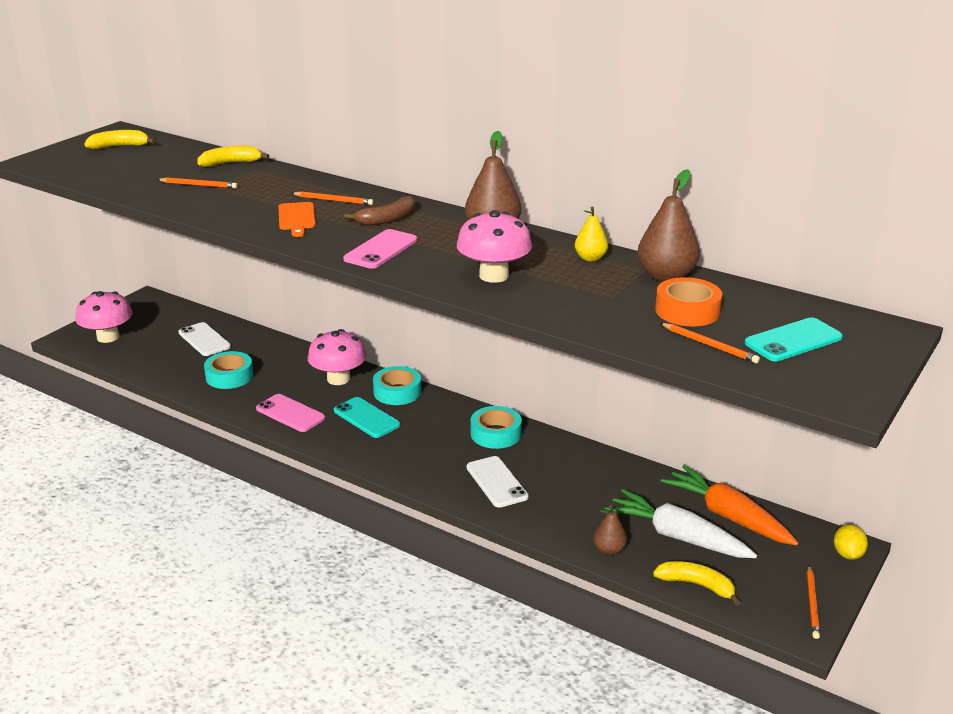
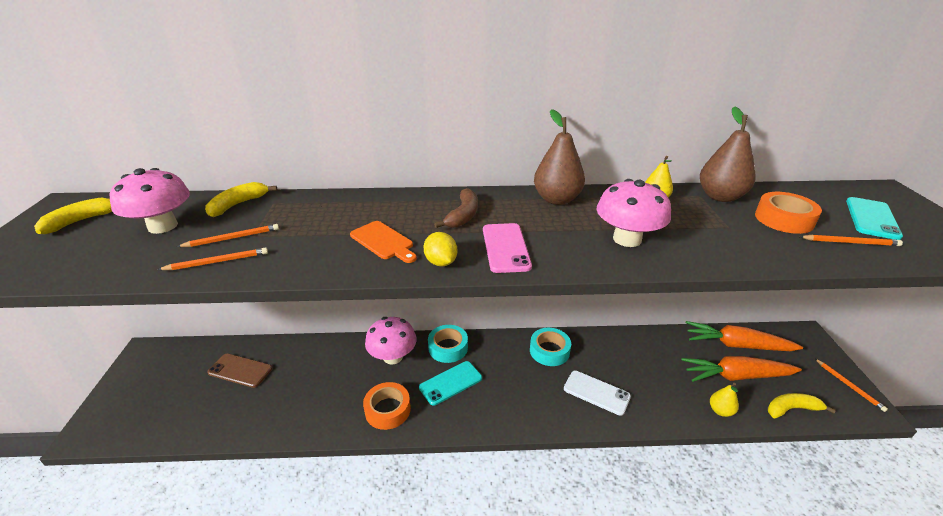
camera: 35 degrees left, 5 degrees up
pink mushroom [75,291,133,343] -> pink mushroom moved to [110,168,190,234]
white phone [178,322,231,356] -> brown phone [207,353,272,388]
turquoise tape [204,351,253,389] -> none
pink phone [256,394,325,432] -> orange tape [363,382,411,430]
orange pencil [291,192,374,205] -> orange pencil moved to [157,247,268,270]
turquoise phone [334,397,400,438] -> turquoise phone turned 45 degrees counterclockwise [419,361,482,406]
brown pear [593,505,627,555] -> yellow pear [710,383,739,417]
white carrot [604,489,757,558] -> orange carrot [681,356,802,382]
yellow lemon [834,524,868,560] -> yellow lemon moved to [423,232,457,267]

